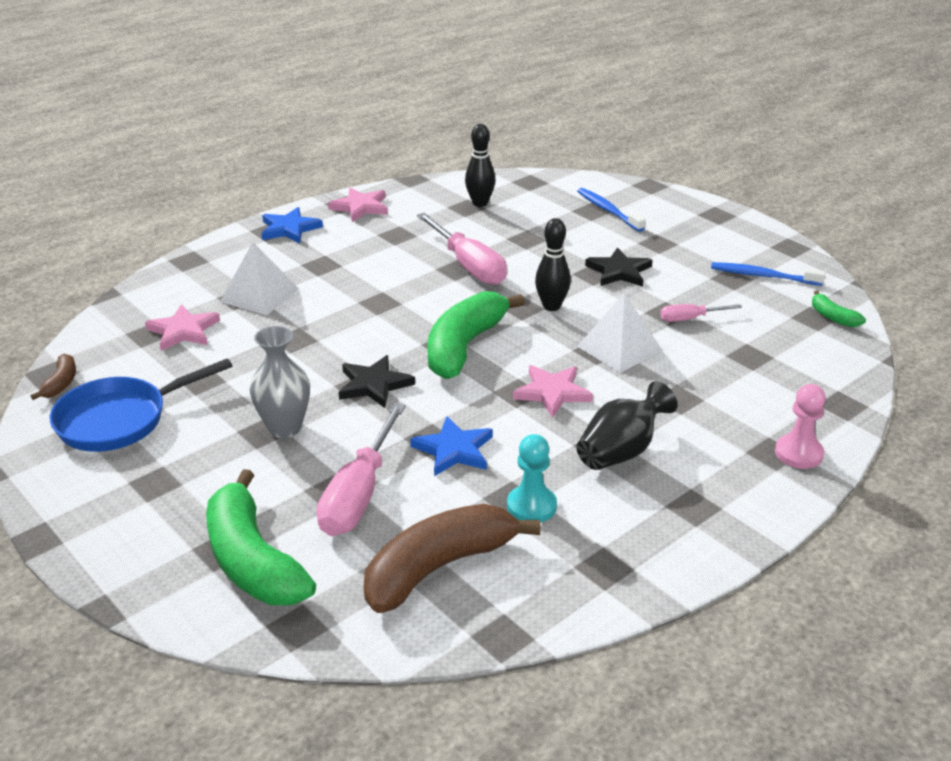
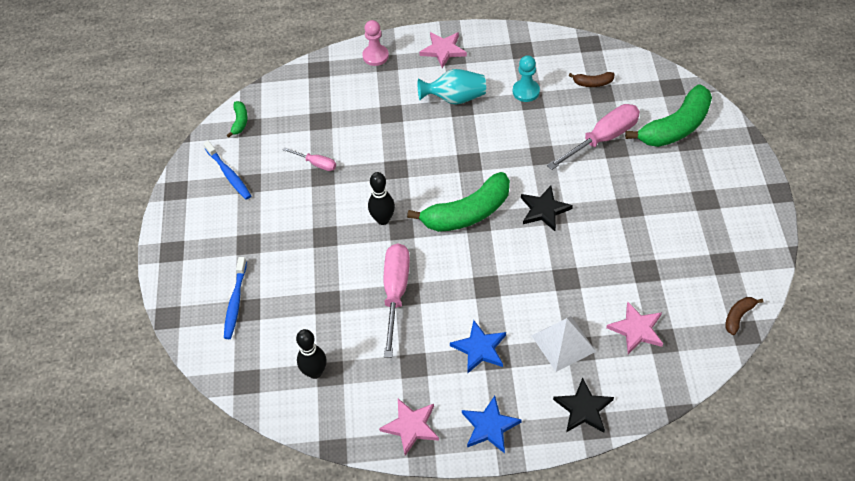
camera: 140 degrees left, 20 degrees up
blue pan [50,358,232,452] -> none
green banana [206,469,316,605] -> green banana turned 45 degrees clockwise [625,84,712,147]
grey vase [249,326,310,438] -> none
brown banana [364,504,541,613] -> brown banana [569,72,614,87], size x0.45
blue star [410,416,493,476] -> blue star moved to [450,320,506,373]
pink star [513,365,593,418] -> pink star moved to [419,32,467,68]
black vase [576,381,677,470] -> turquoise vase [418,69,486,105]
white pyramid [577,293,662,373] -> none
black star [585,247,653,287] -> black star moved to [553,377,614,433]

